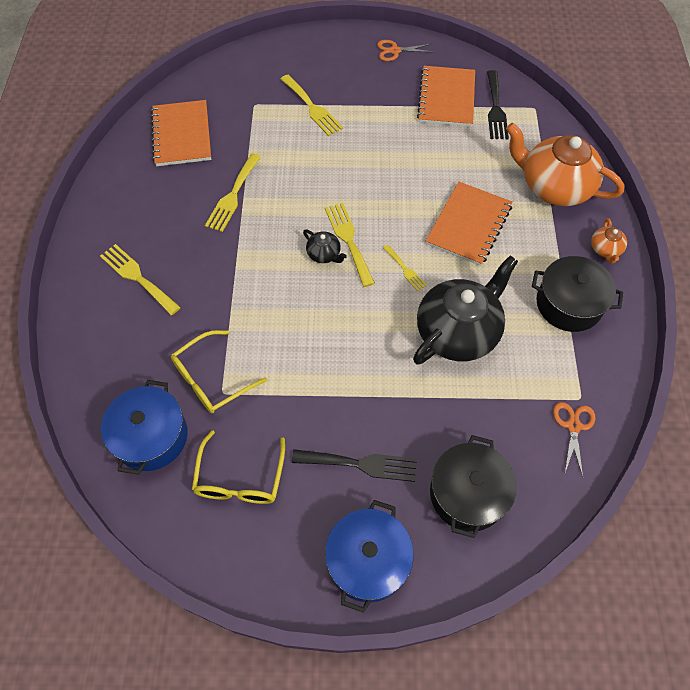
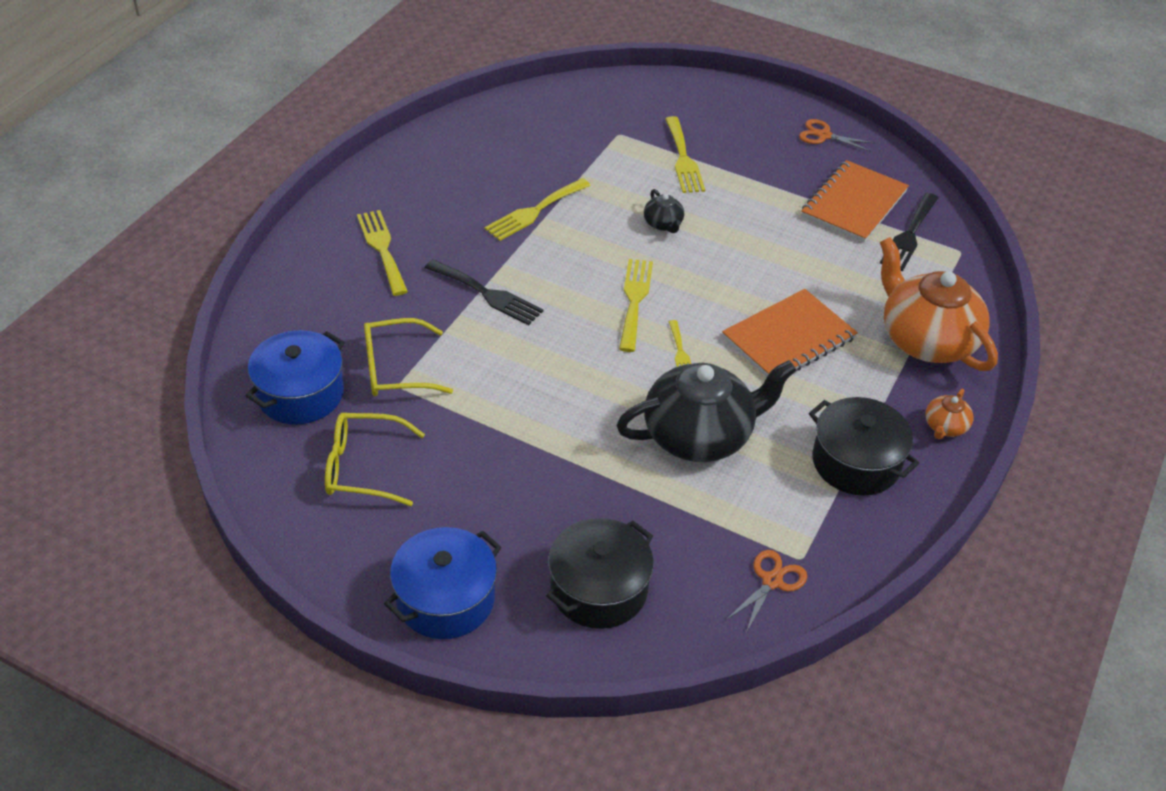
camera: 25 degrees right, 15 degrees down
orange notebook [151,100,211,166] -> none
yellow glasses [192,430,285,504] -> yellow glasses turned 60 degrees clockwise [325,413,425,506]
black fork [292,449,417,482] -> black fork moved to [425,259,543,325]
black teapot [303,229,347,263] -> black teapot moved to [644,189,684,233]

